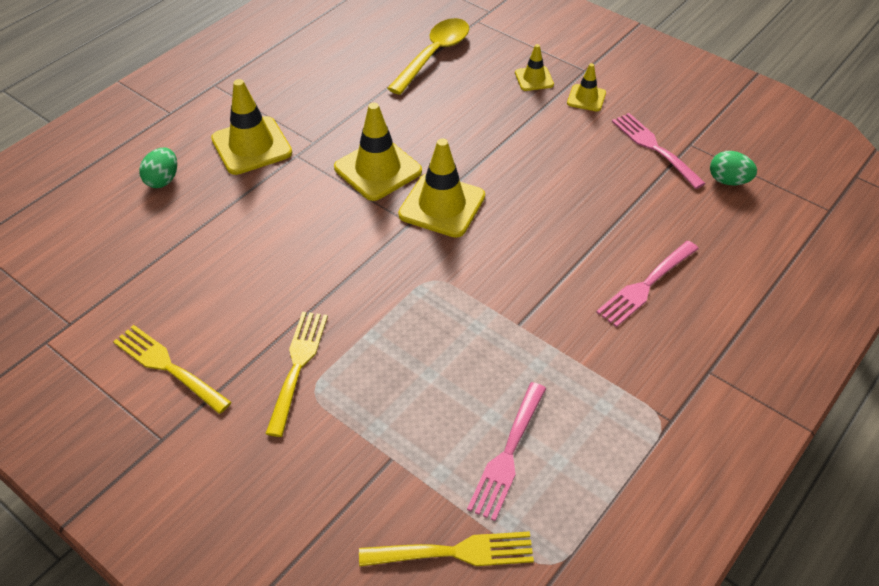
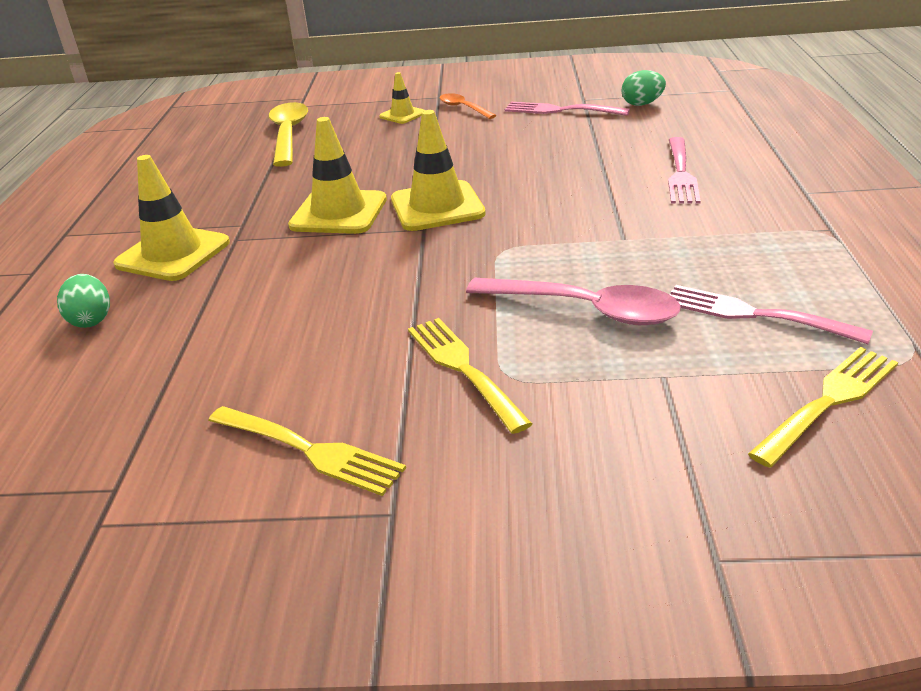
camera: 35 degrees left, 15 degrees down
yellow fork [113,325,231,414] -> yellow fork turned 150 degrees counterclockwise [208,406,406,496]
pink fork [467,382,546,521] -> pink fork turned 135 degrees clockwise [669,285,873,344]
yellow traffic cone [567,63,606,111] -> orange spoon [440,93,497,119]
none -> pink spoon [466,278,681,325]

